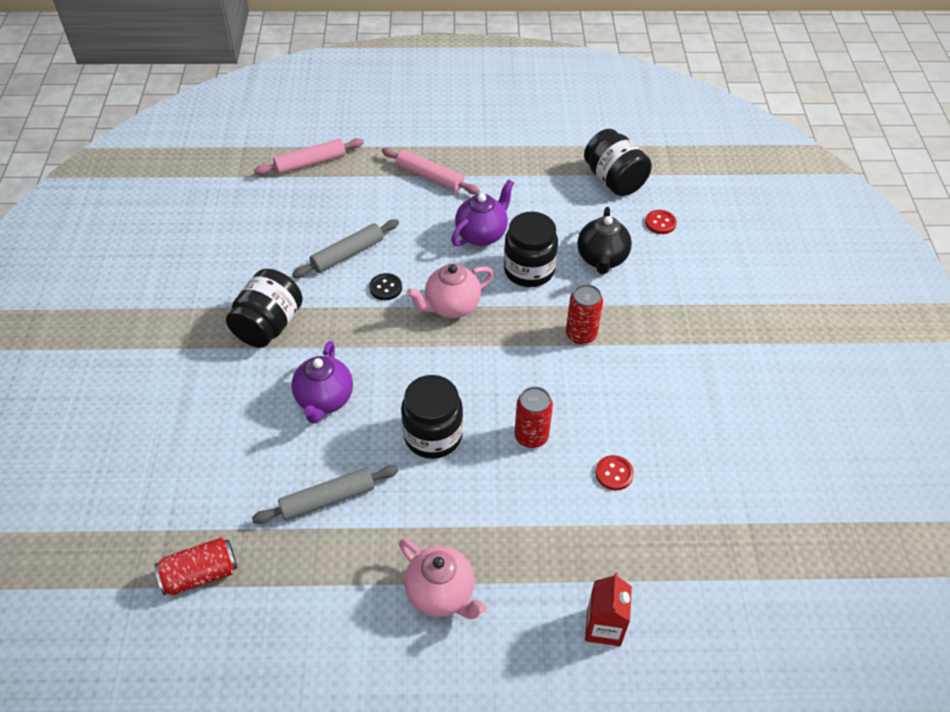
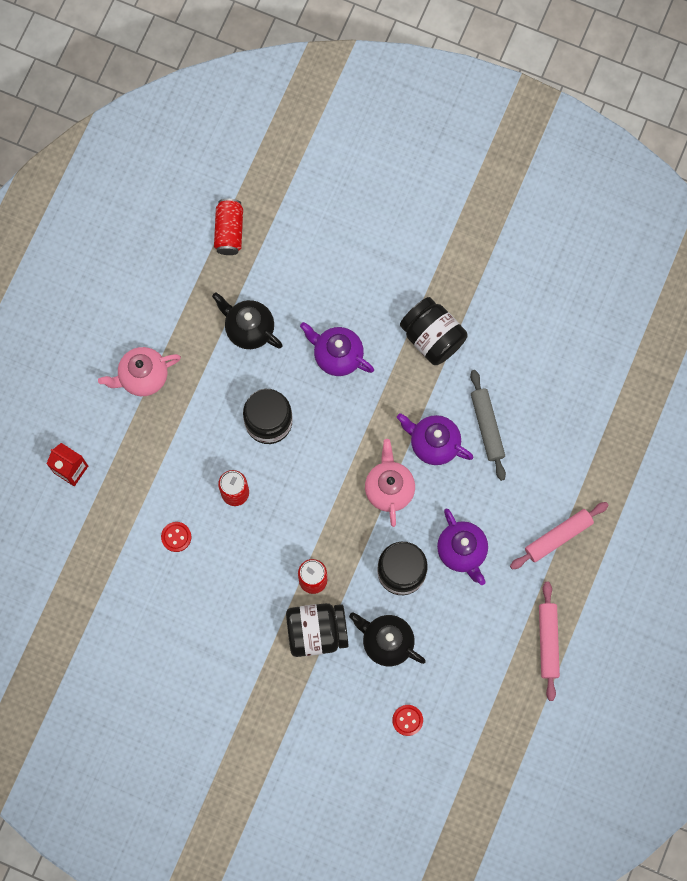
camera: 115 degrees right, 25 degrees up
grey rolling pin [252,465,399,524] -> black teapot [212,293,283,349]
pink rolling pin [254,138,364,175] -> pink rolling pin moved to [539,582,560,701]
black button [369,273,402,300] -> purple teapot [397,413,474,465]
black jar [584,129,652,196] -> black jar moved to [286,603,349,657]

